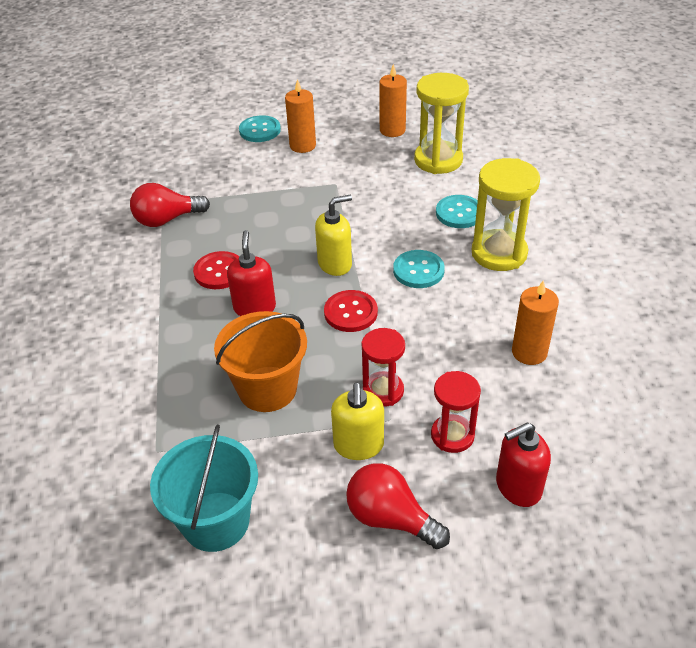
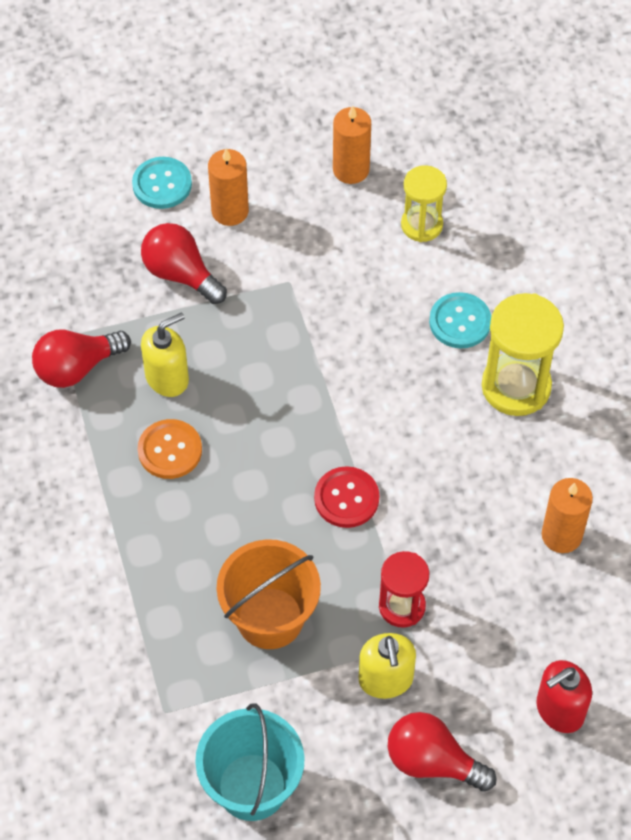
camera: 10 degrees left, 15 degrees up
red button [193,251,239,289] -> orange button [138,419,202,479]
red soap dispenser [227,230,276,316] -> none
yellow soap dispenser [315,195,352,276] -> yellow soap dispenser moved to [141,312,189,397]
turquoise button [393,250,445,288] -> none
yellow hourglass [414,73,469,174] -> yellow hourglass [401,165,447,242], size x0.63
red hourglass [431,371,481,453] -> none
none -> red light bulb [141,223,227,304]

